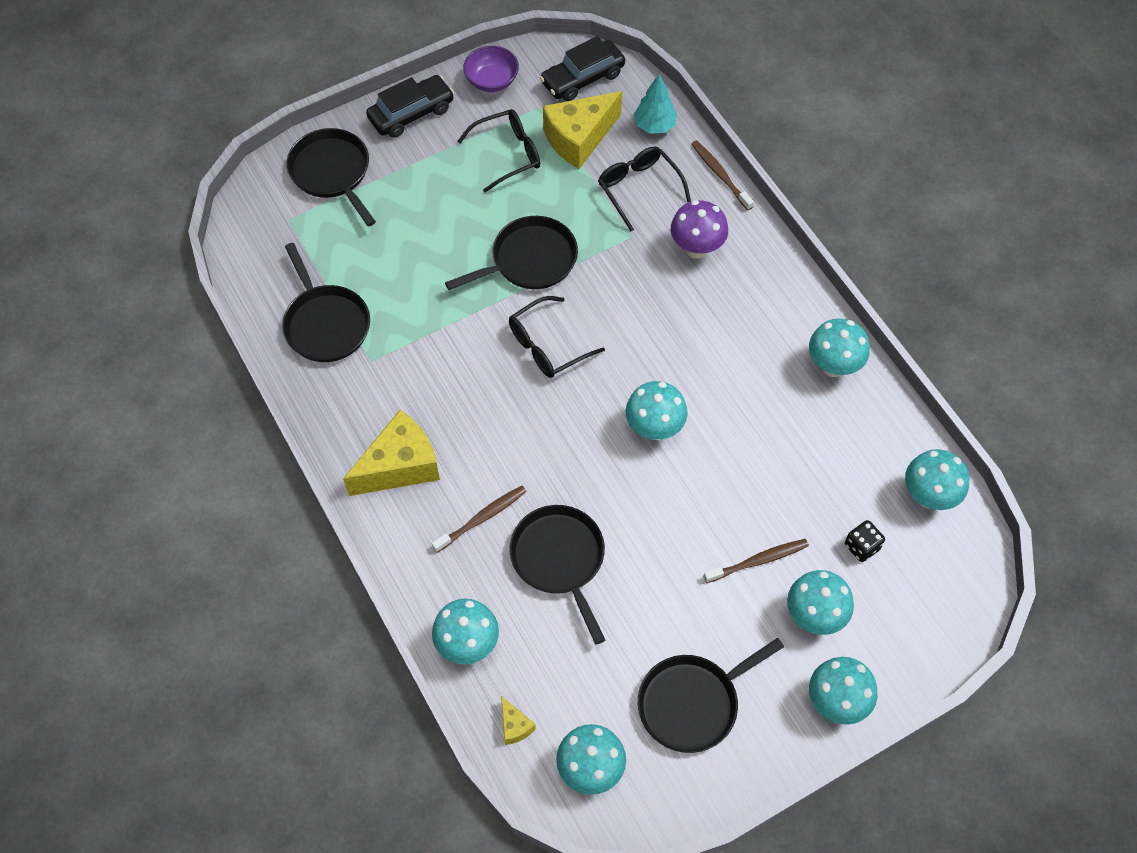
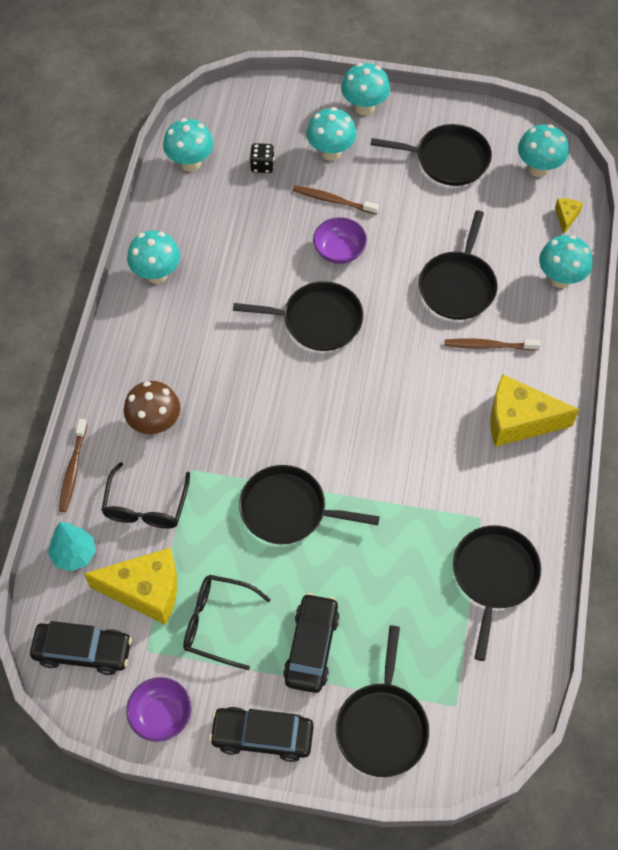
camera: 140 degrees left, 0 degrees up
black glasses [509,296,605,378] -> none
turquoise mushroom [626,381,688,440] -> black pan [233,281,364,351]
purple mushroom [671,200,728,259] -> brown mushroom [124,381,180,435]
none -> black car [283,593,340,693]
none -> purple bowl [313,217,367,264]

